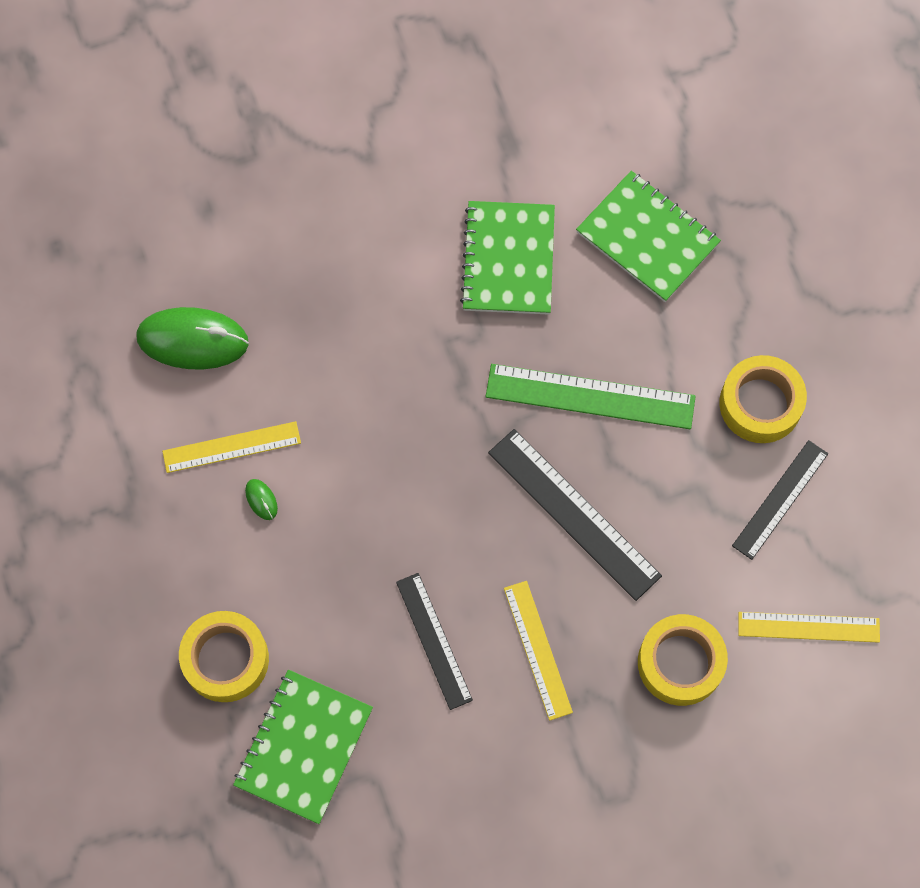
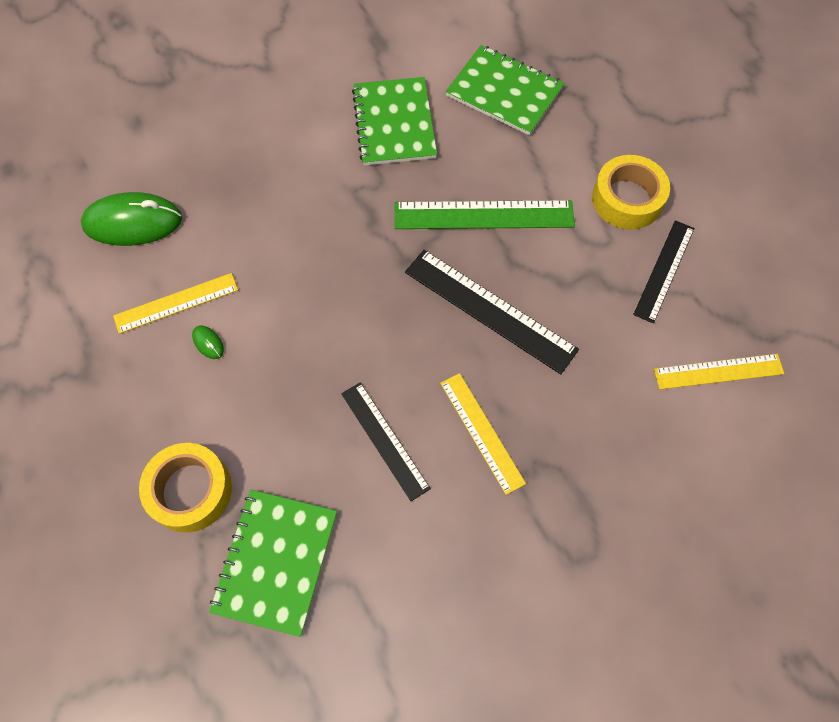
camera: 10 degrees left, 5 degrees down
yellow tape [638,614,728,706] -> none

